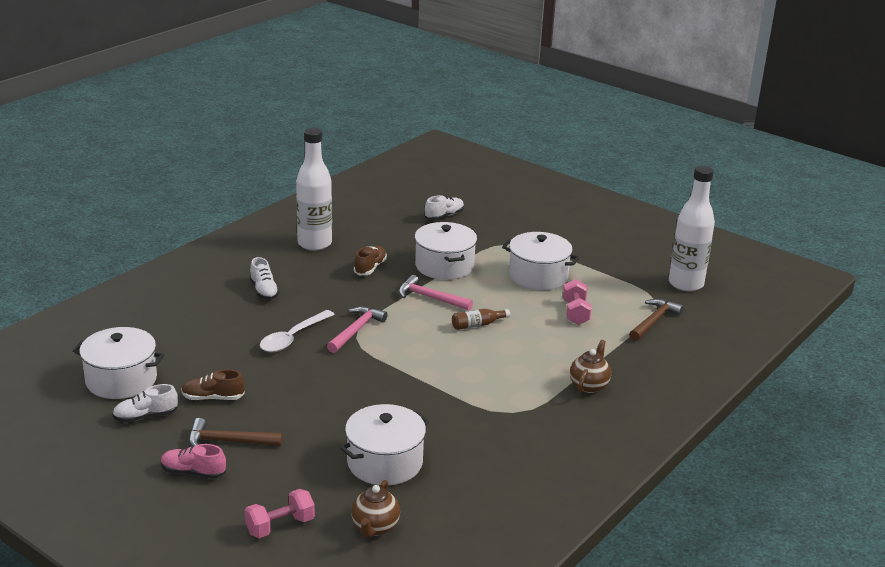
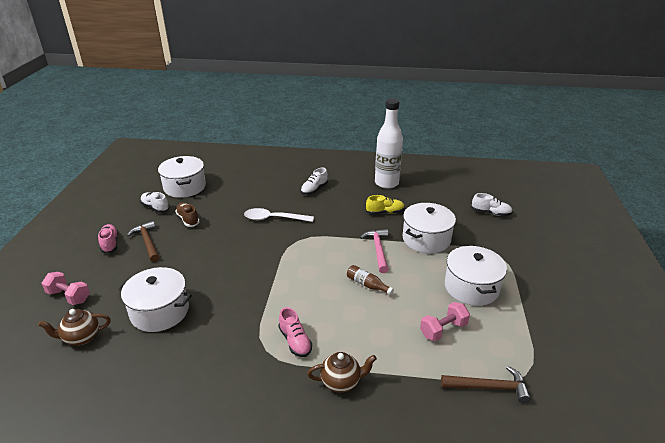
camera: 60 degrees right, 5 degrees up
pink hammer [327,306,388,353] -> none
brown shoe [354,246,387,275] -> yellow shoe [366,195,405,214]
white bottle [669,166,715,292] -> none
none -> pink shoe [278,307,312,357]

